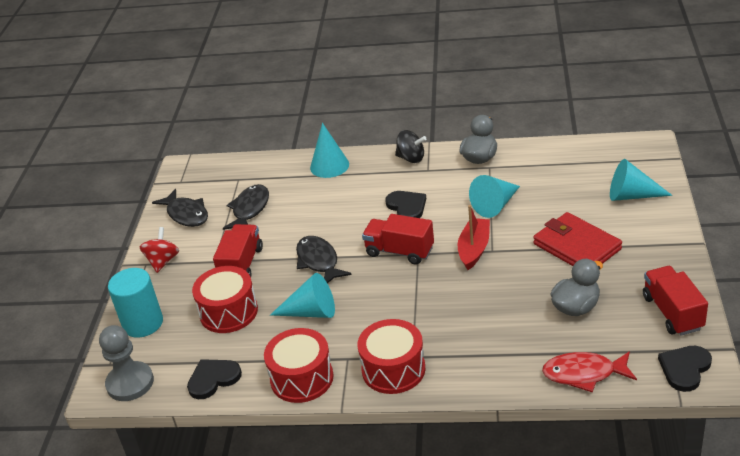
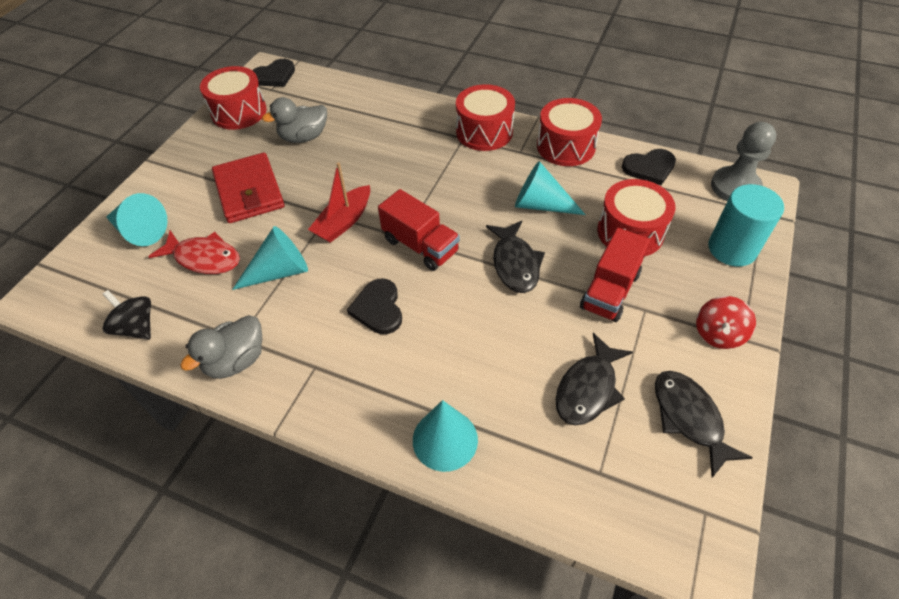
camera: 165 degrees left, 15 degrees up
black spinning top [395,130,426,163] -> black spinning top moved to [102,290,151,340]
red fish [542,351,637,392] -> red fish moved to [148,230,240,274]
red truck [643,266,708,336] -> red drum [200,66,267,130]

